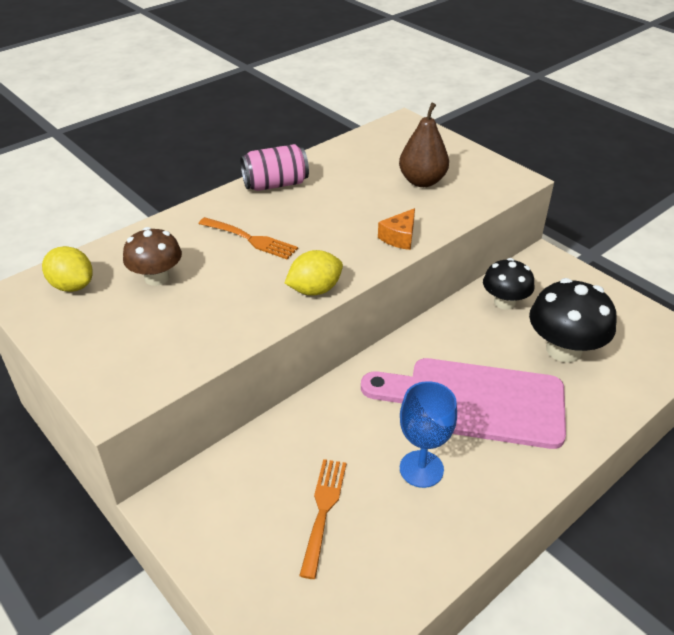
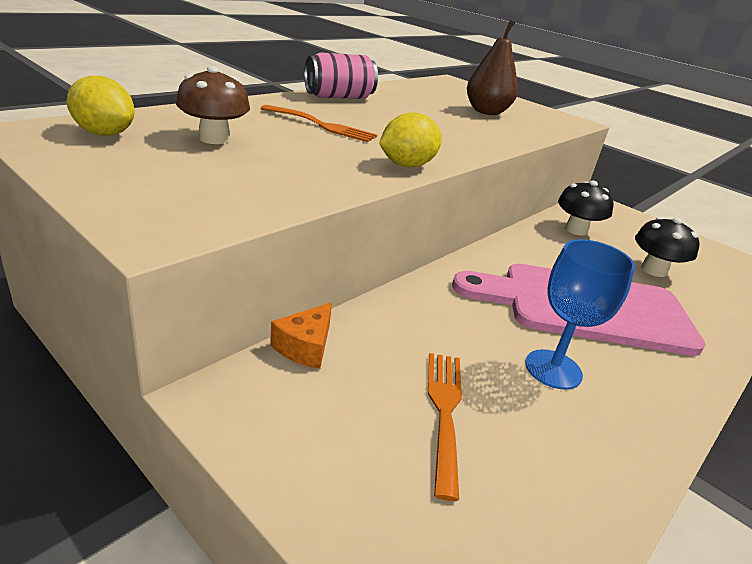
camera: 10 degrees left, 10 degrees down
orange cheese [378,208,415,250] -> orange cheese moved to [270,302,332,369]
black mushroom [529,278,616,363] -> black mushroom [635,217,700,277], size x0.66

